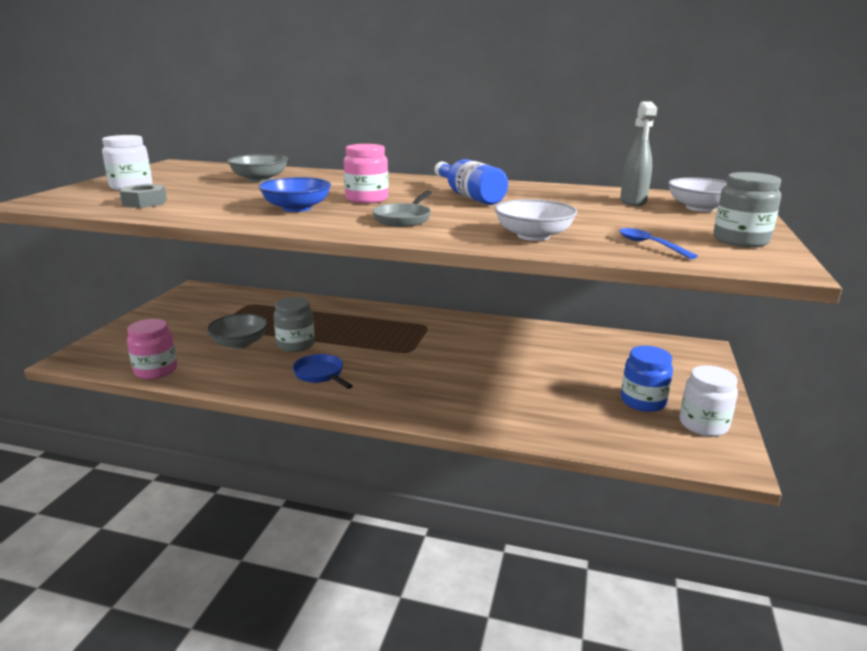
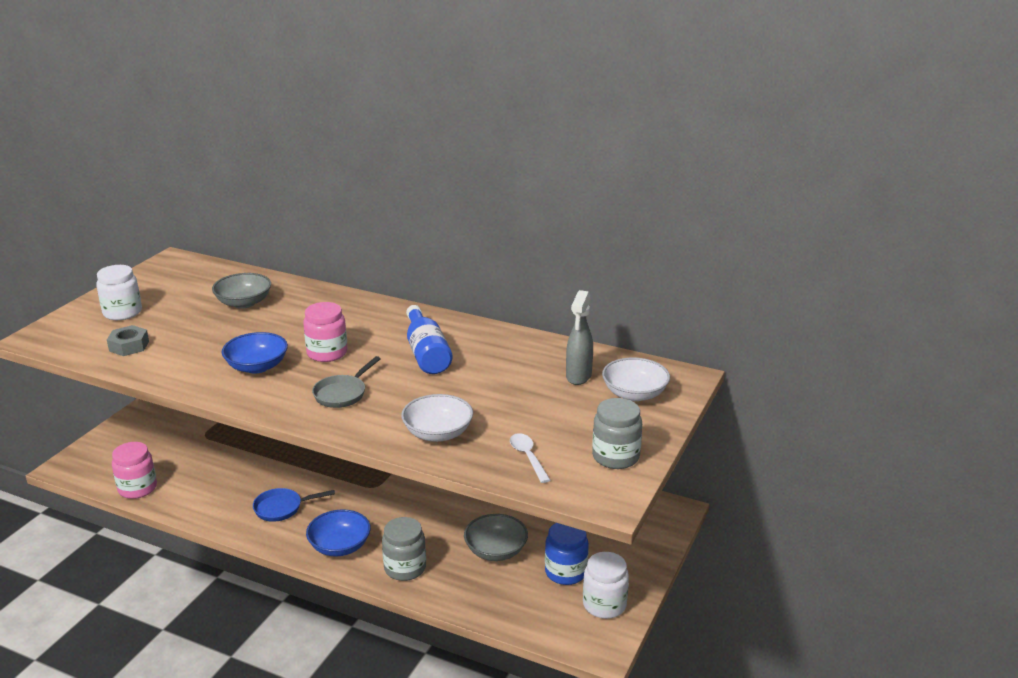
camera: 10 degrees right, 5 degrees up
grey bowl [207,314,268,349] -> grey bowl moved to [464,514,528,561]
grey jar [273,297,315,352] -> grey jar moved to [382,517,426,581]
blue pan [293,354,353,389] -> blue pan turned 75 degrees counterclockwise [253,488,335,522]
blue spoon [619,228,698,259] -> white spoon [510,433,550,483]
none -> blue bowl [306,509,371,557]

